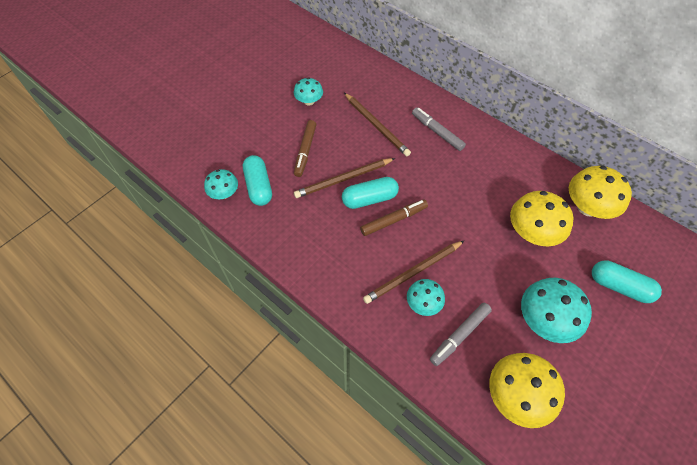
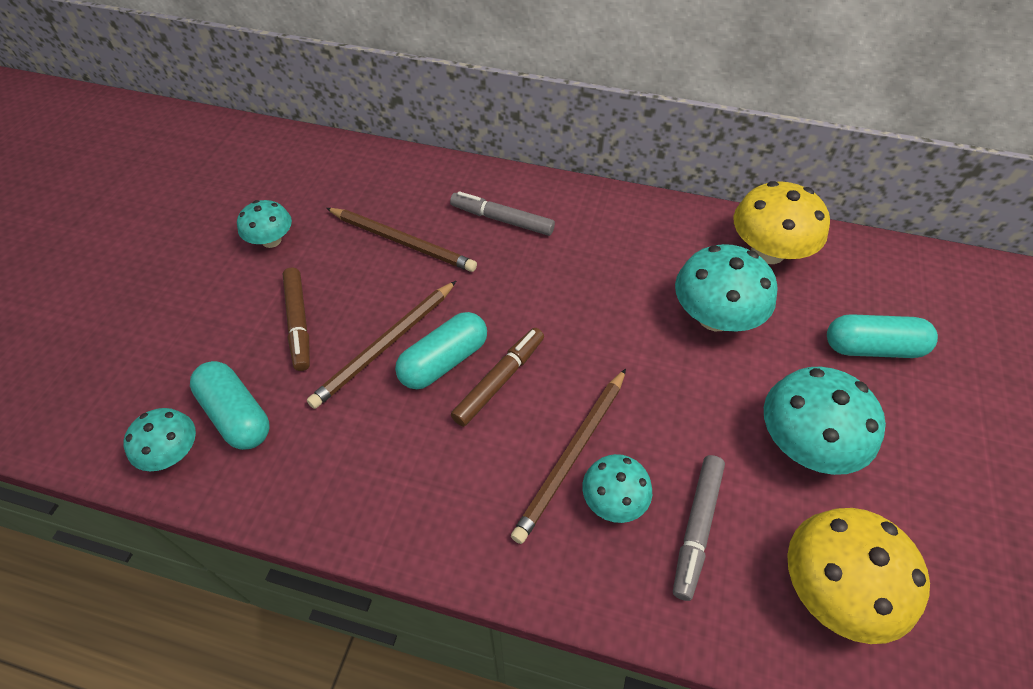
camera: 25 degrees left, 5 degrees down
yellow mushroom [510,191,573,246] -> turquoise mushroom [675,244,778,332]

